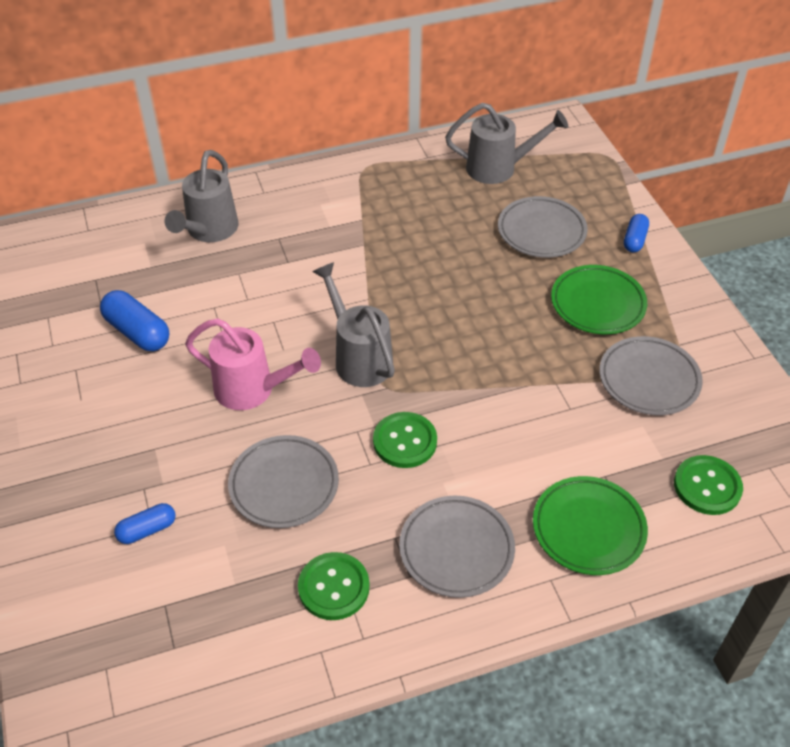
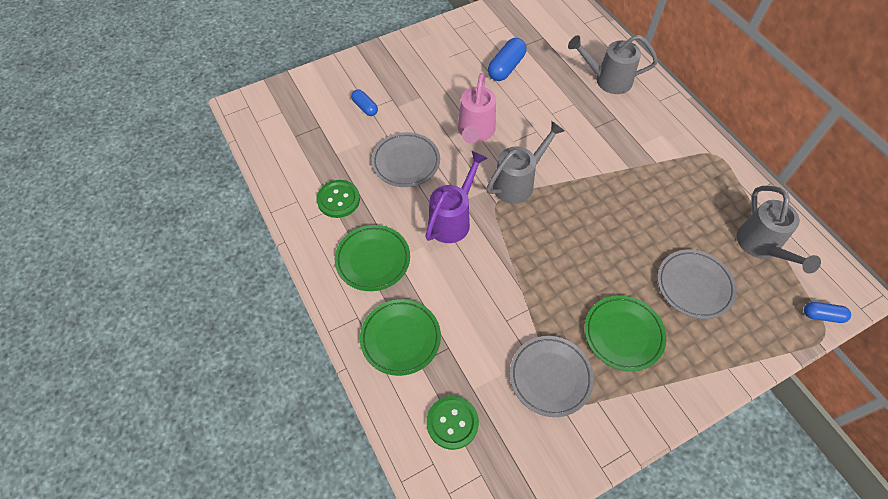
camera: 80 degrees right, 10 degrees up
green button [373,412,437,468] -> purple watering can [425,151,488,243]
grey plate [399,496,515,598] -> green plate [335,225,410,291]
blue capsule [624,214,649,252] -> blue capsule moved to [804,302,851,323]

